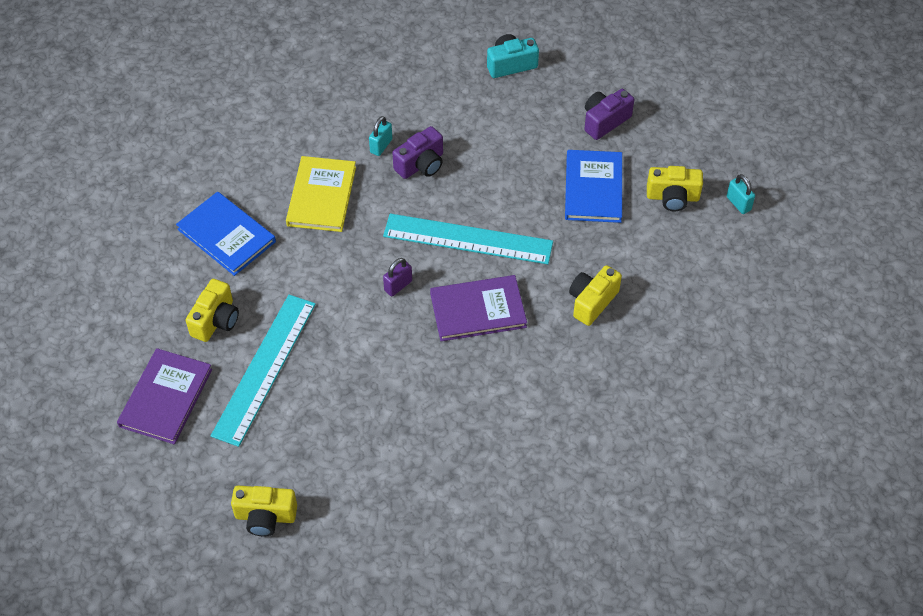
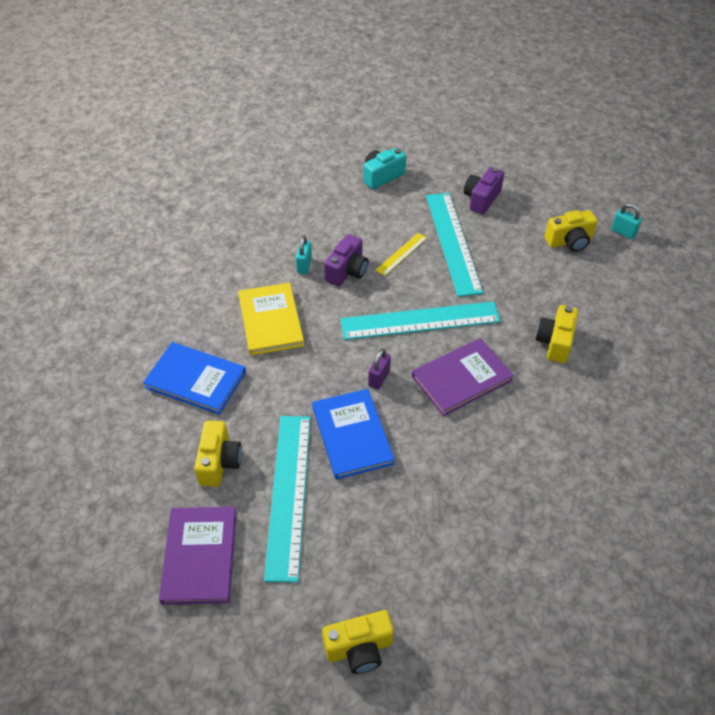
camera: 20 degrees left, 5 degrees down
blue book [565,150,622,223] -> blue book moved to [312,389,395,480]
none -> yellow ruler [376,233,427,276]
none -> turquoise ruler [426,193,483,297]

